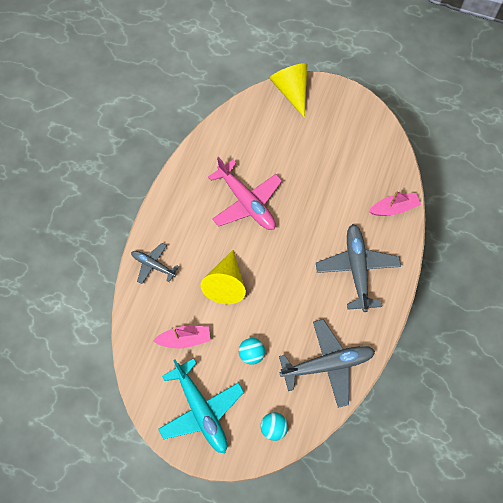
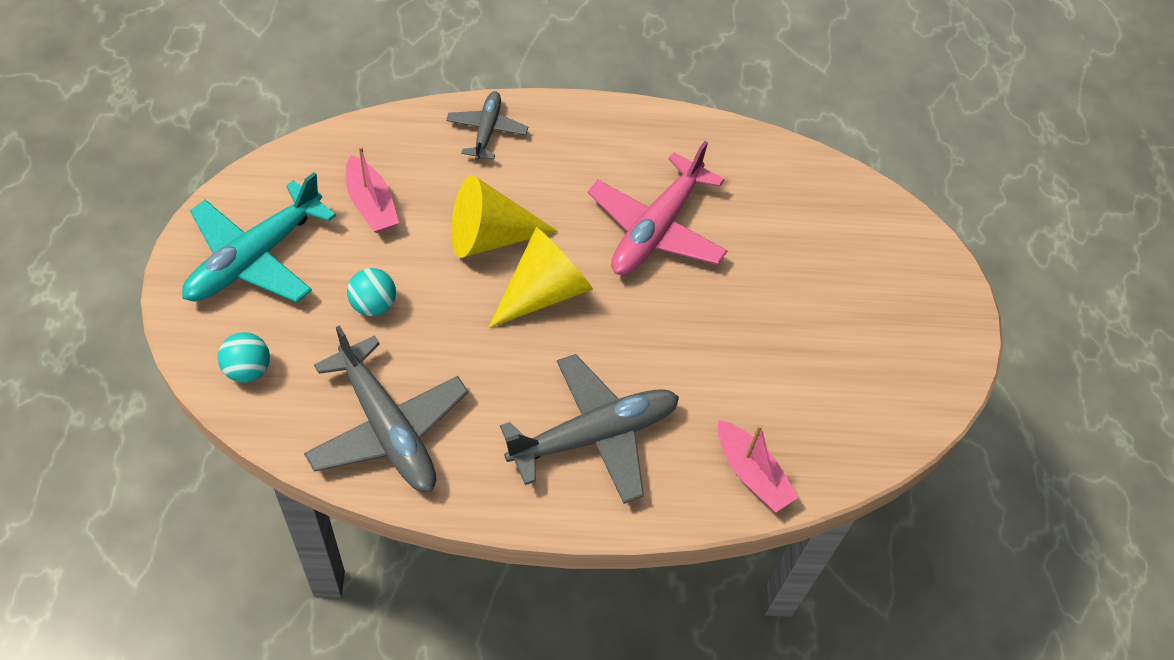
camera: 65 degrees right, 10 degrees down
yellow cone [270,63,307,118] -> yellow cone moved to [488,227,593,328]

